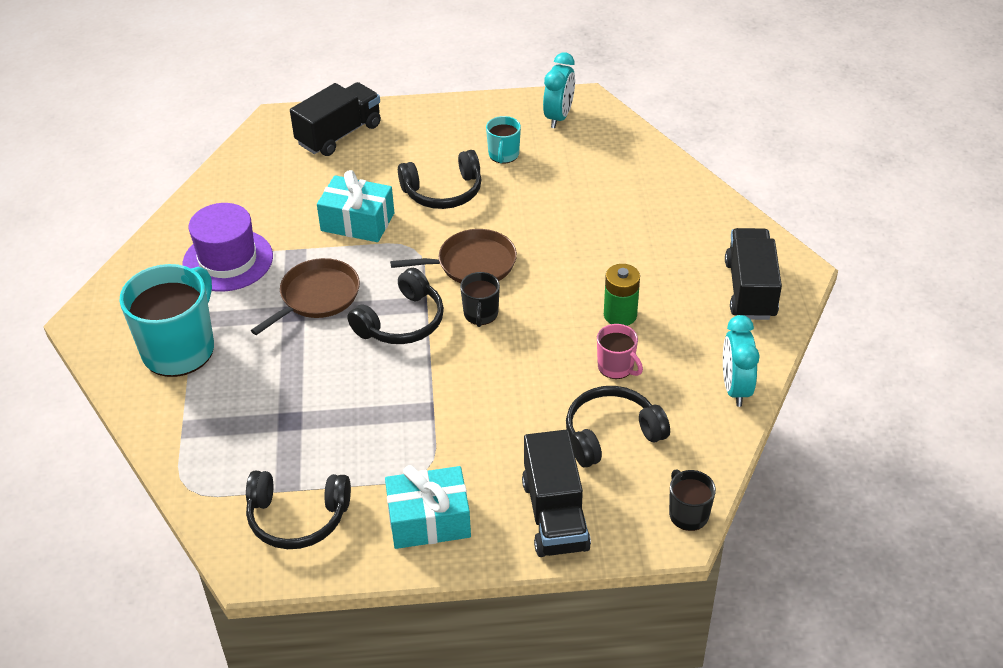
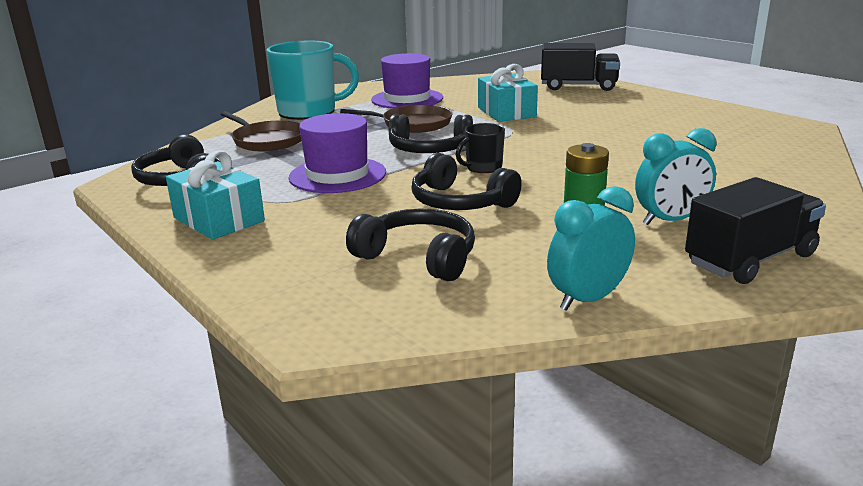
camera: 55 degrees right, 20 degrees down
brown pan [390,229,517,283] -> brown pan moved to [221,111,301,151]
black headphones [398,150,482,209] -> black headphones moved to [411,153,522,210]
turquoise mug [486,116,521,163] -> none
black truck [522,430,591,557] -> none
turquoise clock [543,52,575,128] -> turquoise clock moved to [635,128,716,225]
pink mug [597,324,643,379] -> none
black mug [669,470,716,531] -> none
none -> purple hat [288,113,386,193]

